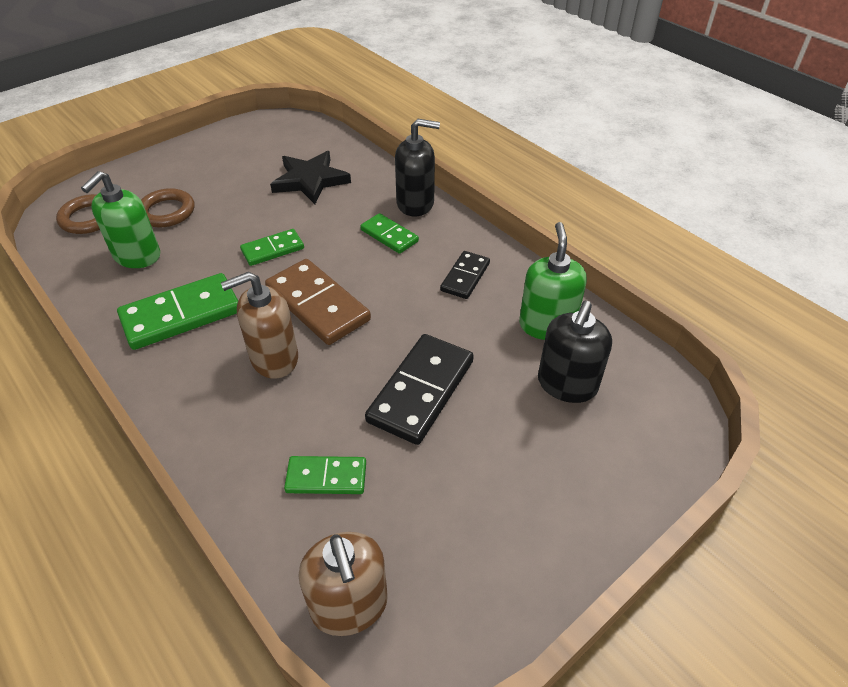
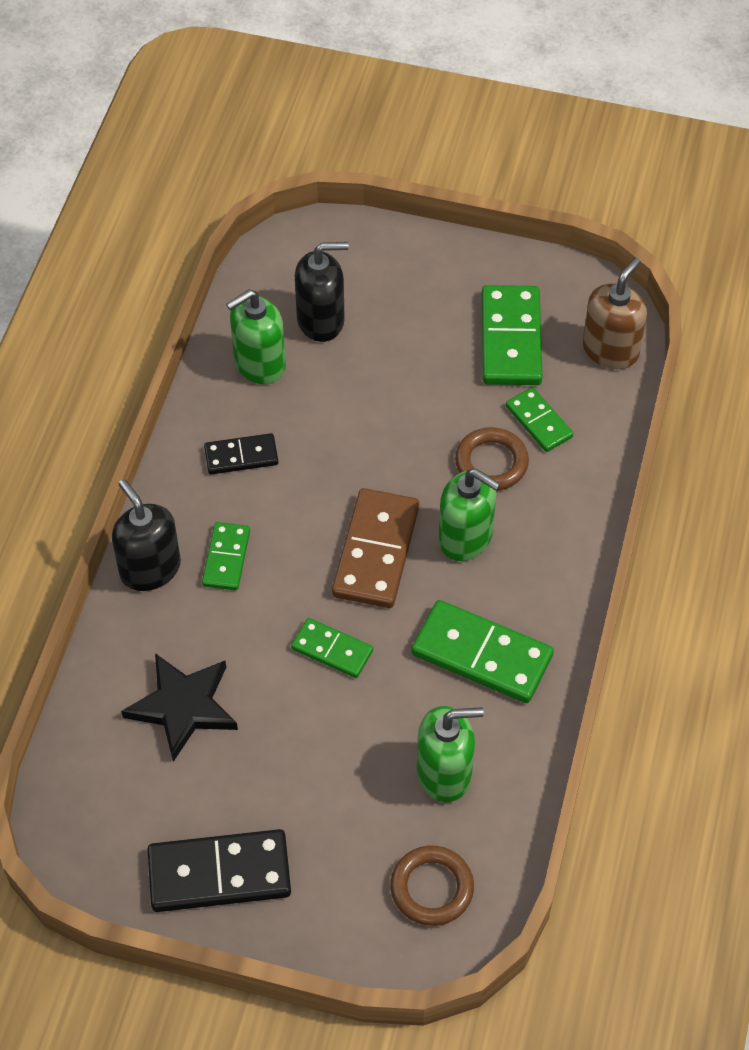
camera: 125 degrees left, 10 degrees up
brown ring [141,188,194,227] -> brown ring moved to [455,427,529,491]
brown soap dispenser [221,272,298,379] -> green soap dispenser [438,468,501,561]
black domino [365,334,474,445] -> black domino moved to [148,829,291,912]
none -> green domino [482,285,543,385]

